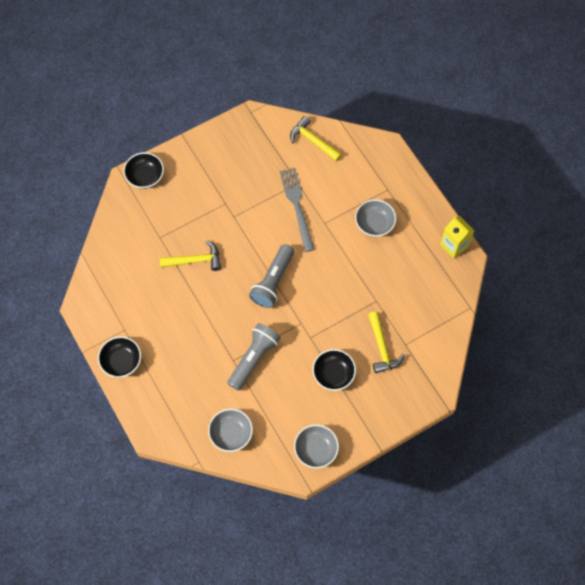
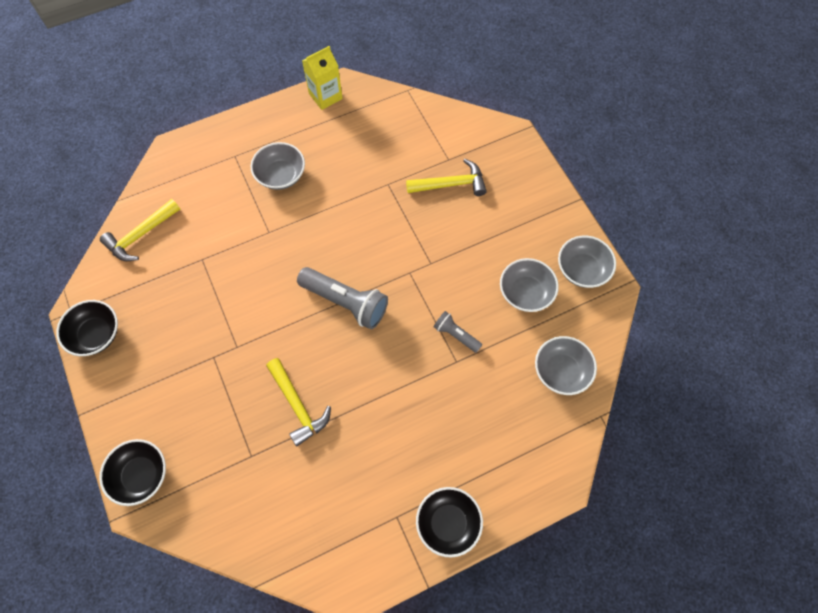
camera: 85 degrees left, 0 degrees up
yellow hammer [160,240,221,271] -> yellow hammer turned 150 degrees clockwise [266,358,331,446]
grey flashlight [227,323,281,391] -> grey flashlight [433,311,482,353], size x0.54
grey fork [280,168,315,252] -> none
black bowl [312,349,356,391] -> black bowl moved to [56,300,118,356]
none -> grey bowl [500,258,559,312]

